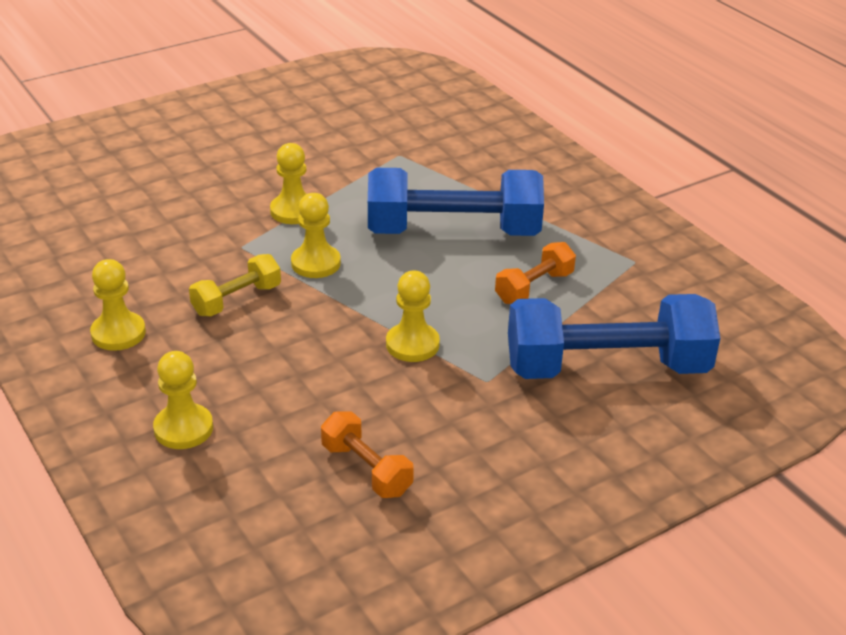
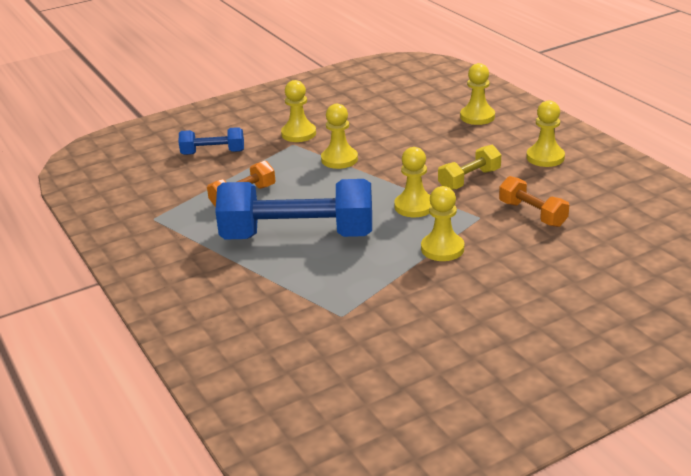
camera: 175 degrees left, 5 degrees down
orange dumbbell [321,412,414,498] -> orange dumbbell moved to [499,176,569,227]
blue dumbbell [508,294,720,379] -> blue dumbbell [179,127,244,155], size x0.49
none -> yellow pawn [281,80,316,142]

